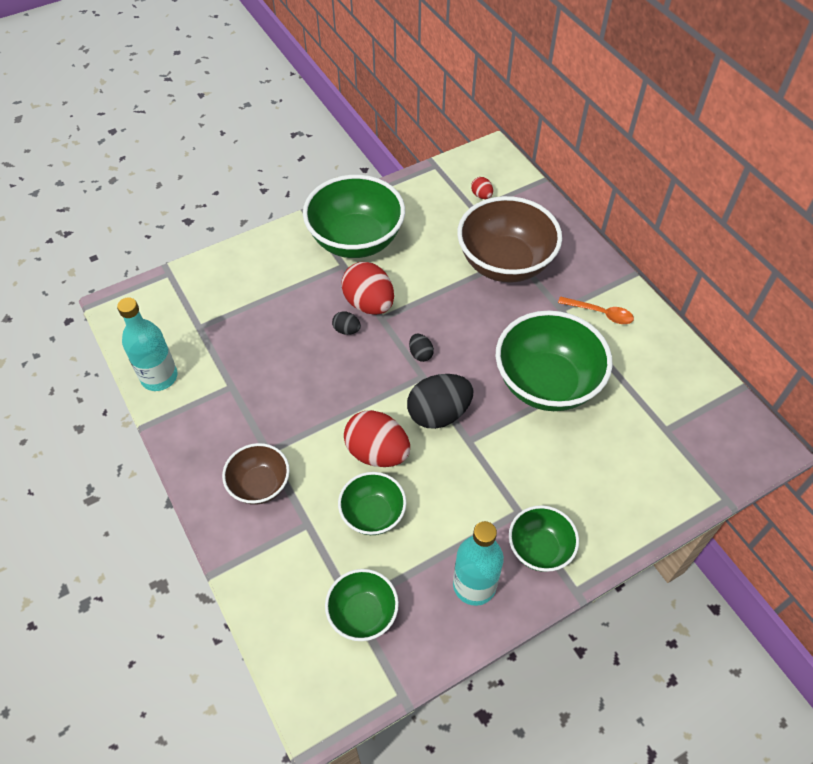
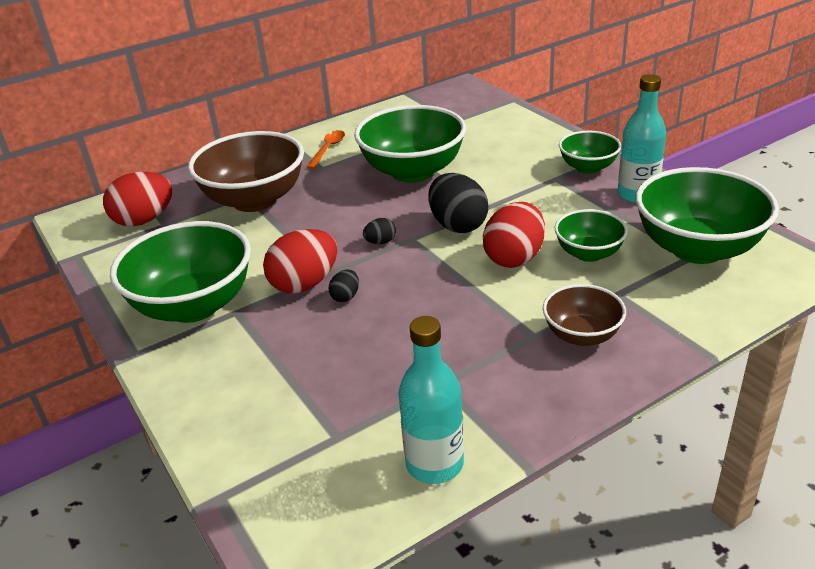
camera: 90 degrees left, 20 degrees down
green bowl [325,569,399,641] -> green bowl [635,167,779,264], size x1.84
red egg [471,177,493,199] -> red egg [103,172,173,226], size x2.12

